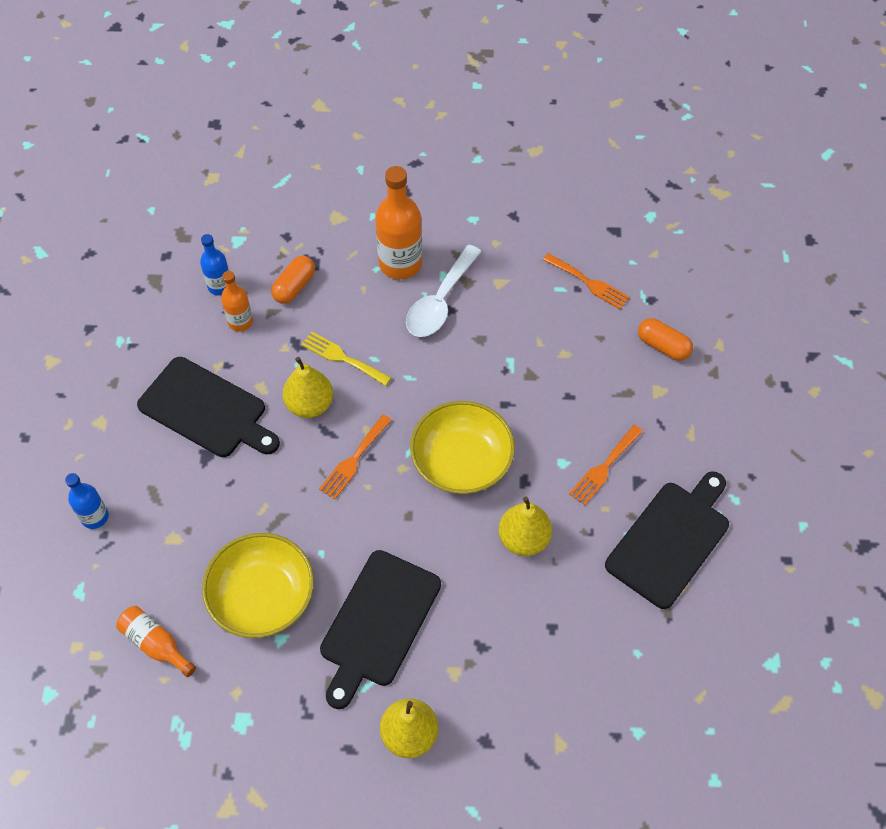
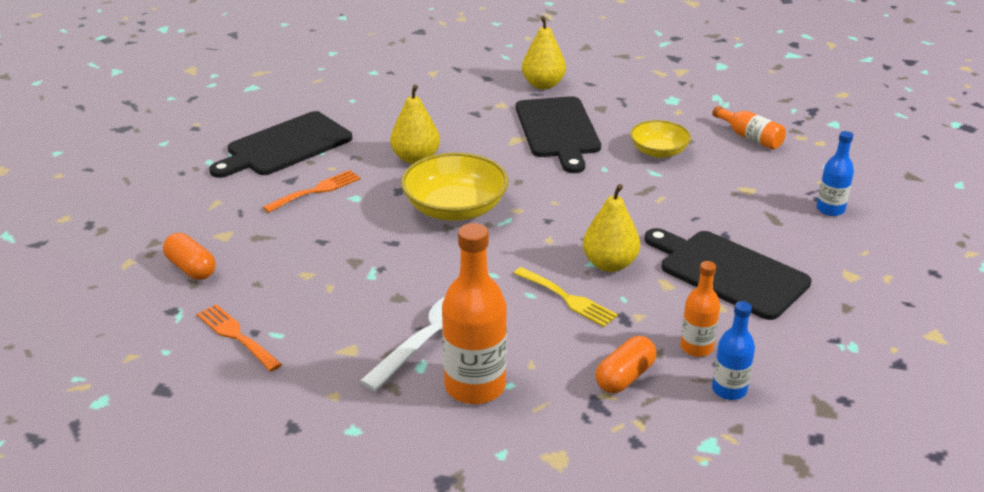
camera: 170 degrees left, 25 degrees down
yellow bowl [202,533,314,638] -> yellow bowl [630,120,691,158], size x0.62
orange fork [319,415,392,499] -> none
black cutting board [320,550,441,709] -> black cutting board turned 135 degrees clockwise [516,96,601,173]

